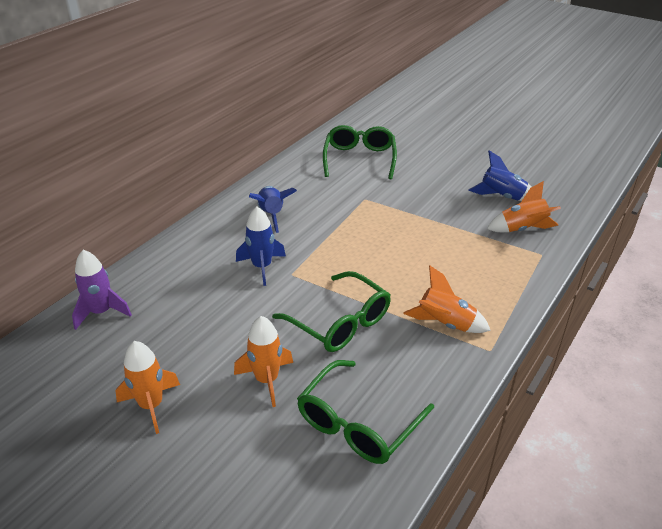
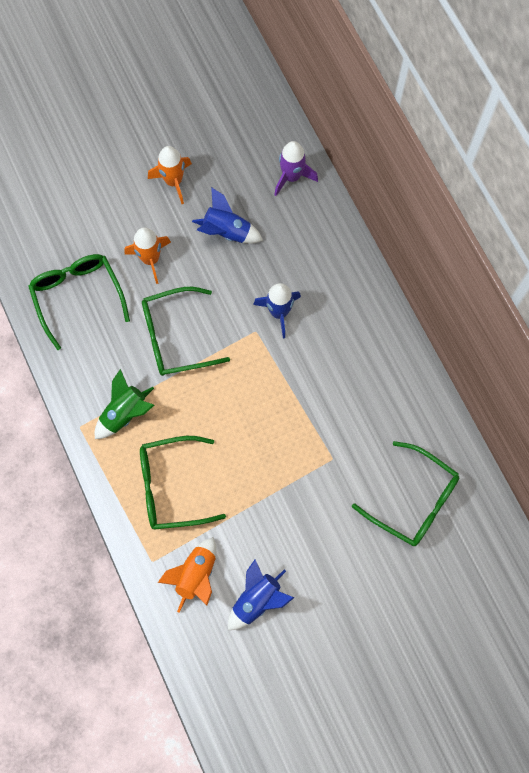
camera: 120 degrees right, 35 degrees up
blue rocket [249,186,297,233] -> blue rocket moved to [192,187,263,243]
orange rocket [403,266,491,333] -> green rocket [95,369,154,439]
none -> green glasses [140,436,226,530]

